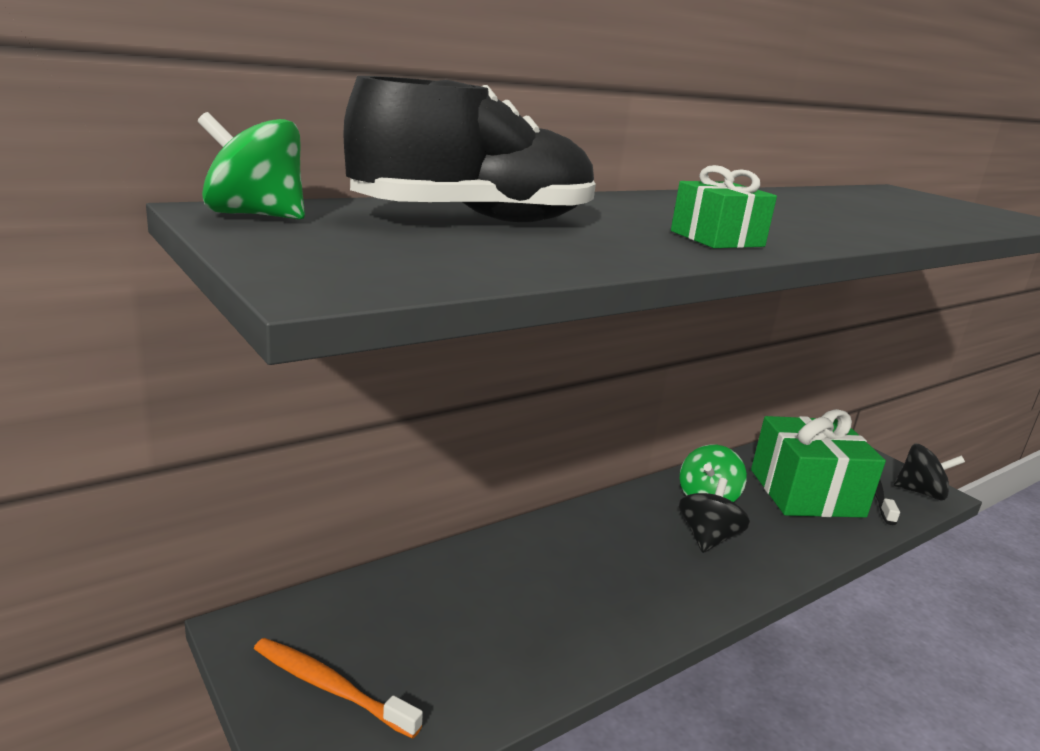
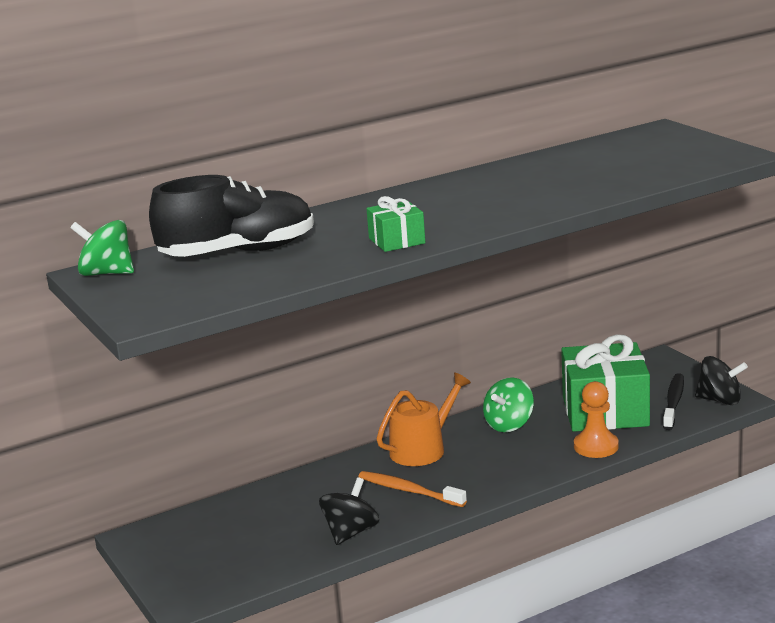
camera: 10 degrees right, 0 degrees up
orange toothbrush [254,638,423,739] -> orange toothbrush moved to [358,471,467,507]
black spinning top [679,478,750,553] -> black spinning top moved to [319,477,379,545]
none -> orange watering can [376,372,471,466]
none -> orange pawn [574,381,619,458]

